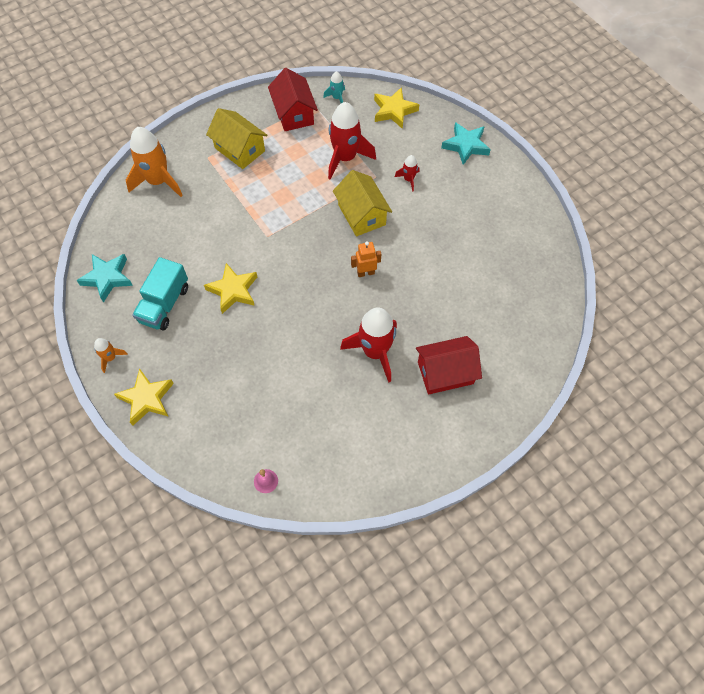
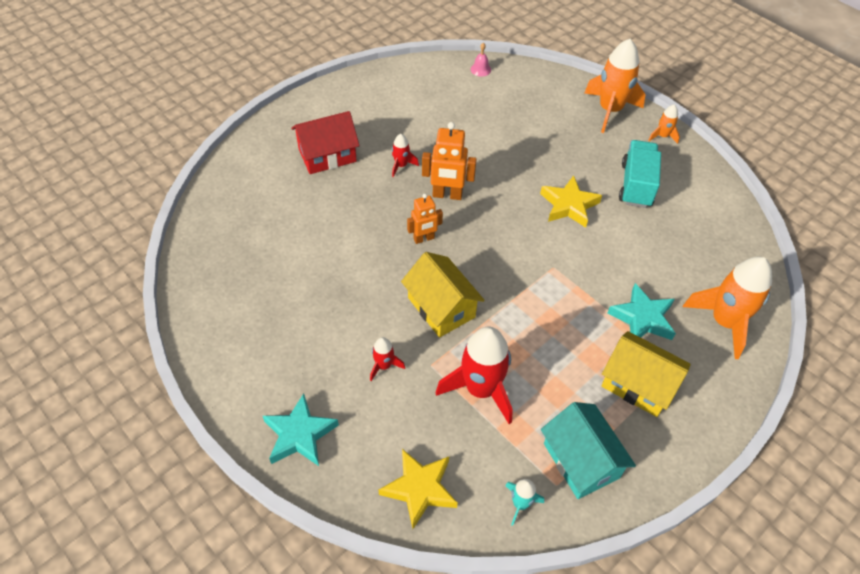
camera: 170 degrees right, 10 degrees down
turquoise star [76,254,133,302] -> turquoise star moved to [608,283,676,340]
yellow star [114,368,174,426] -> orange rocket [584,39,645,133]
red house [268,68,318,131] -> turquoise house [541,402,636,499]
red rocket [340,307,397,383] -> red rocket [392,134,419,177], size x0.47
none -> orange robot [422,122,476,200]

